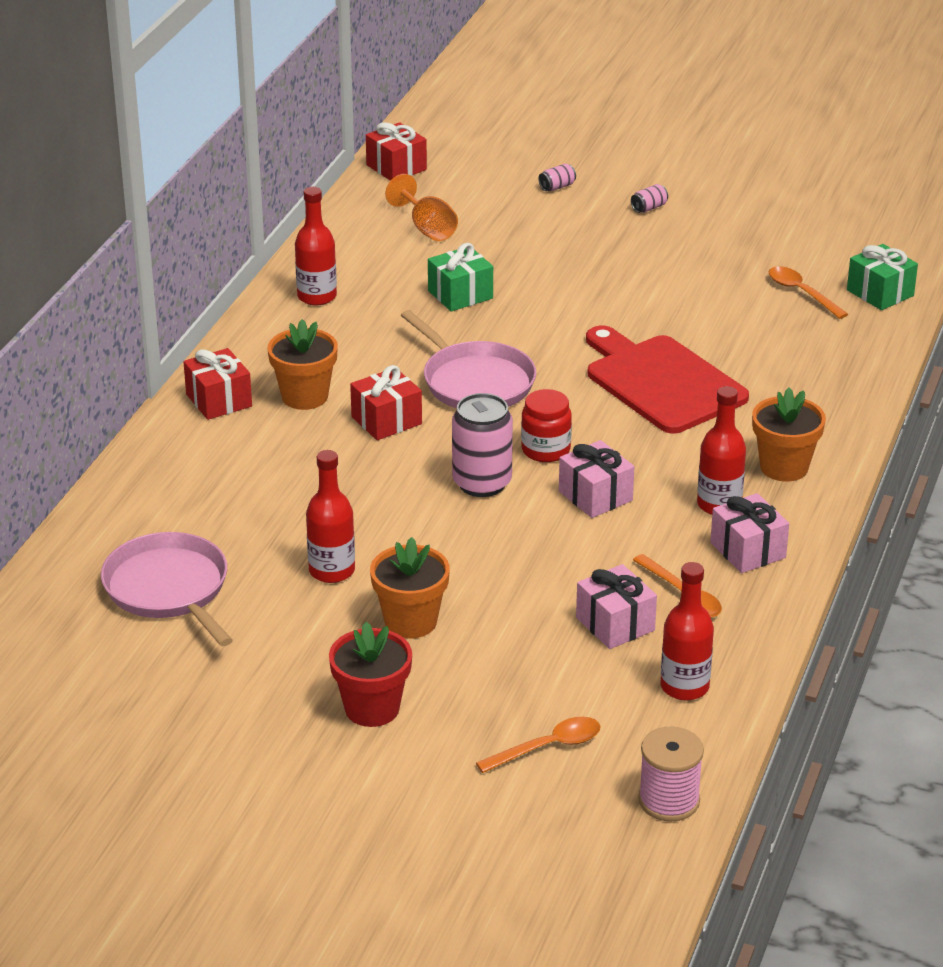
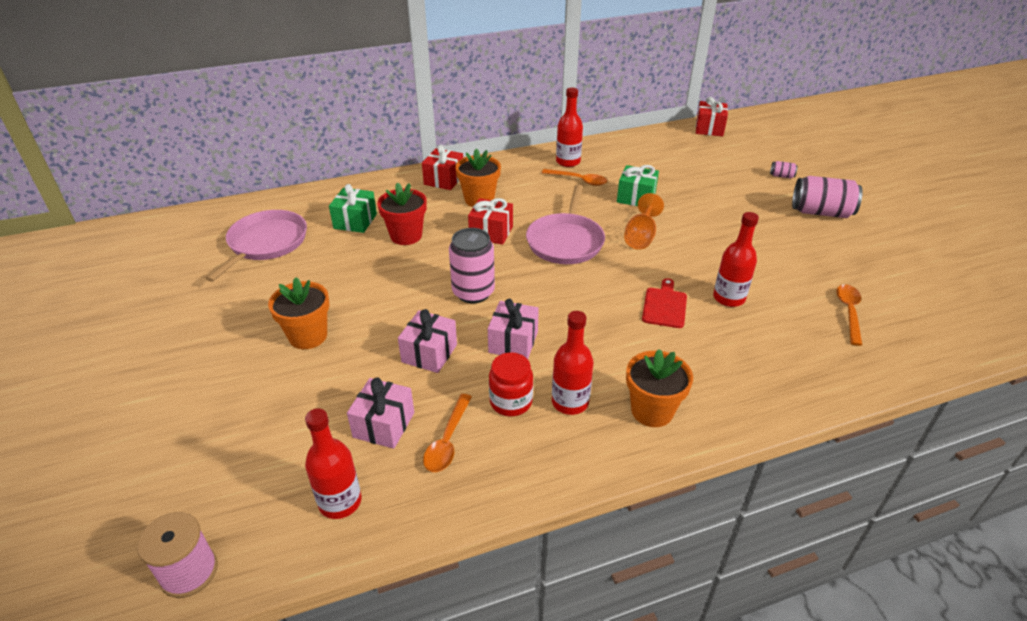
camera: 50 degrees right, 5 degrees up
red bottle [306,450,355,583] -> red bottle moved to [713,212,759,307]
red flower pot [329,622,412,727] -> red flower pot moved to [377,182,427,245]
orange goblet [385,174,458,241] -> orange goblet moved to [624,193,664,250]
orange spoon [476,717,601,773] -> orange spoon moved to [542,169,607,186]
red jar [521,389,572,462] -> red jar moved to [489,352,533,416]
red cutting board [586,325,749,434] -> red cutting board [642,278,687,328], size x0.49
pink can [631,184,668,213] -> pink can [792,176,863,218], size x2.28
pink gift [710,493,789,573] -> pink gift moved to [398,309,457,373]
green gift [847,244,918,310] -> green gift moved to [329,184,377,233]

